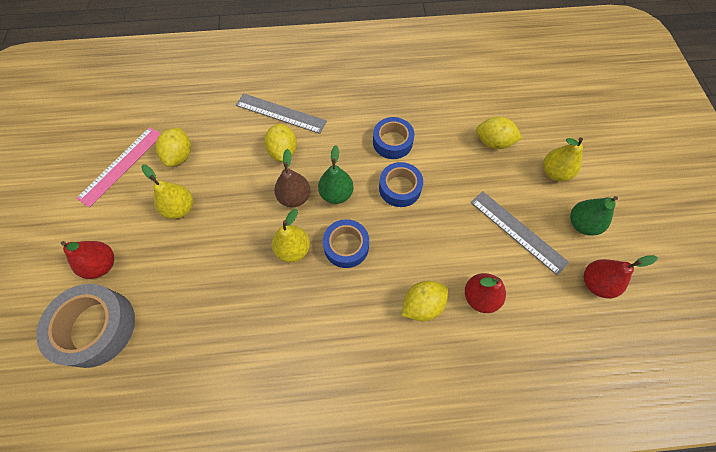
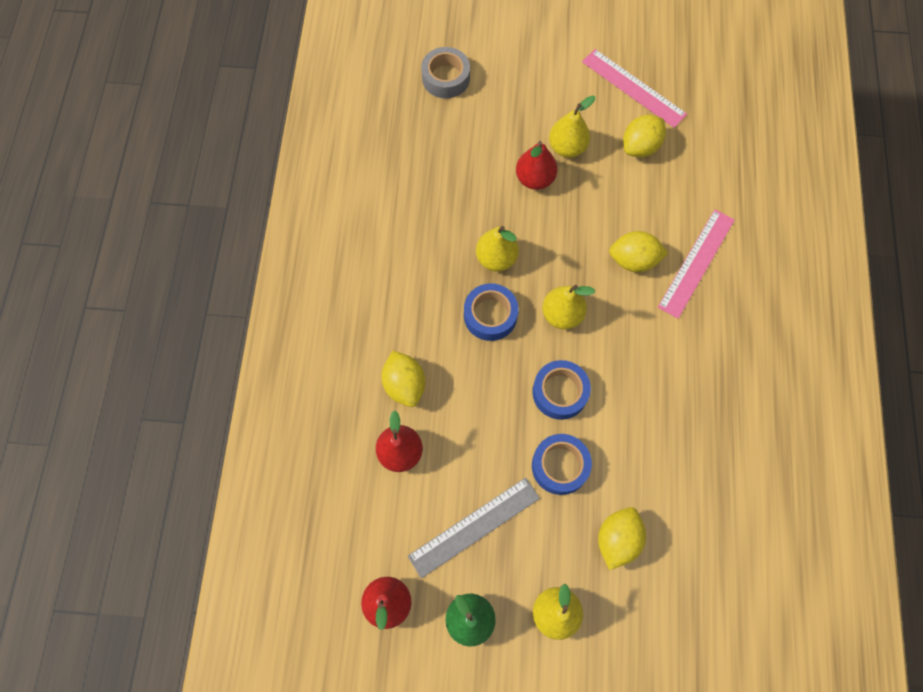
camera: 100 degrees right, 5 degrees up
grey tape [36,284,135,368] -> grey tape [421,47,470,99], size x0.65
red pear [61,241,114,279] -> red pear moved to [516,141,558,190]
yellow lemon [155,128,191,167] -> yellow lemon turned 60 degrees counterclockwise [623,115,666,157]
grey ruler [236,93,327,134] -> pink ruler [658,210,735,319]
brown pear [274,149,310,207] -> none
green pear [318,145,354,204] -> yellow pear [542,285,595,329]
blue tape [373,117,414,159] -> blue tape moved to [532,434,592,495]

